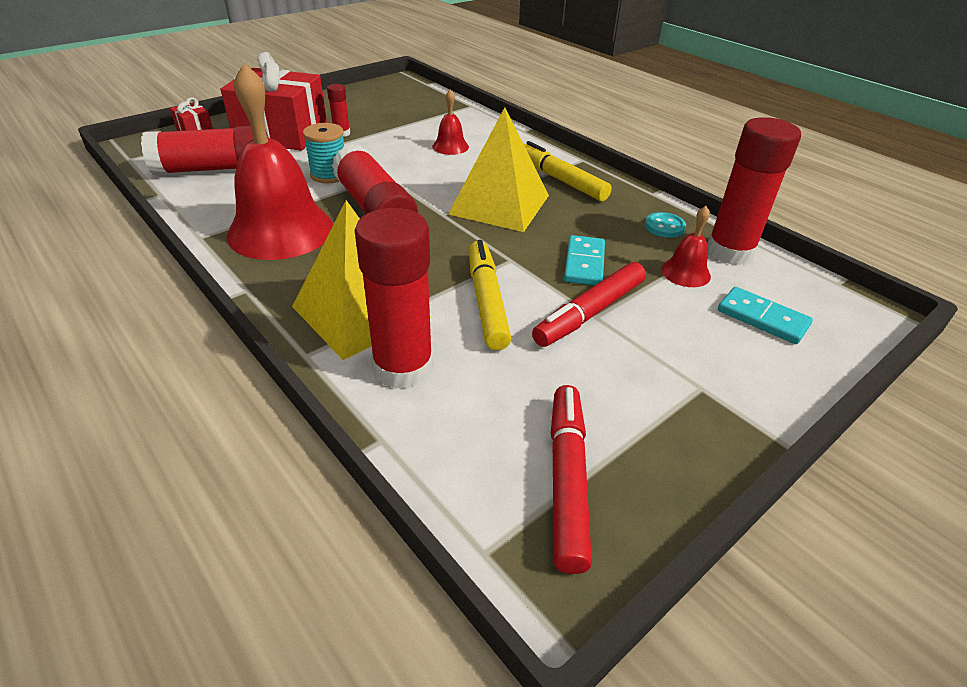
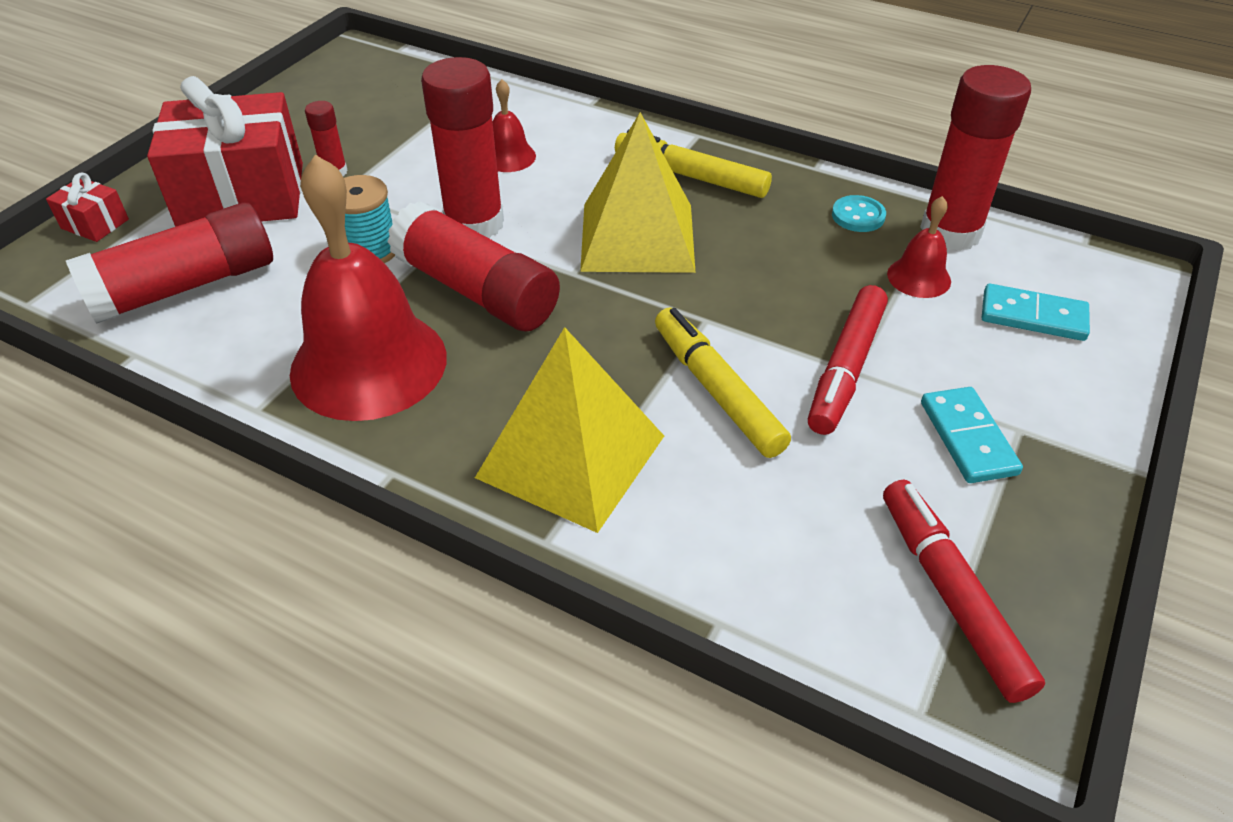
camera: 20 degrees left, 5 degrees up
red glue stick [355,208,433,389] -> red glue stick moved to [421,57,504,238]
turquoise domino [564,235,605,285] -> turquoise domino moved to [921,387,1023,483]

